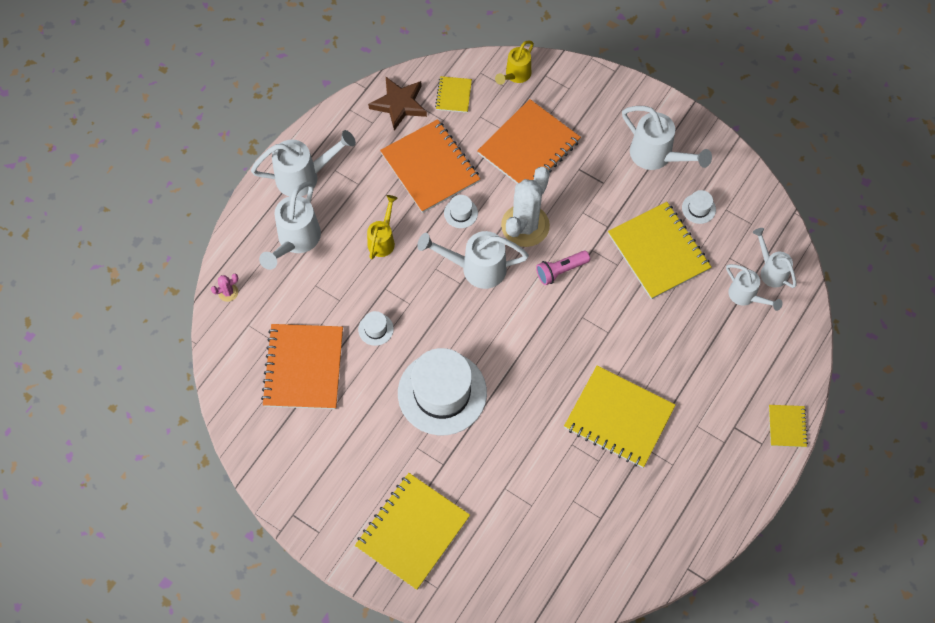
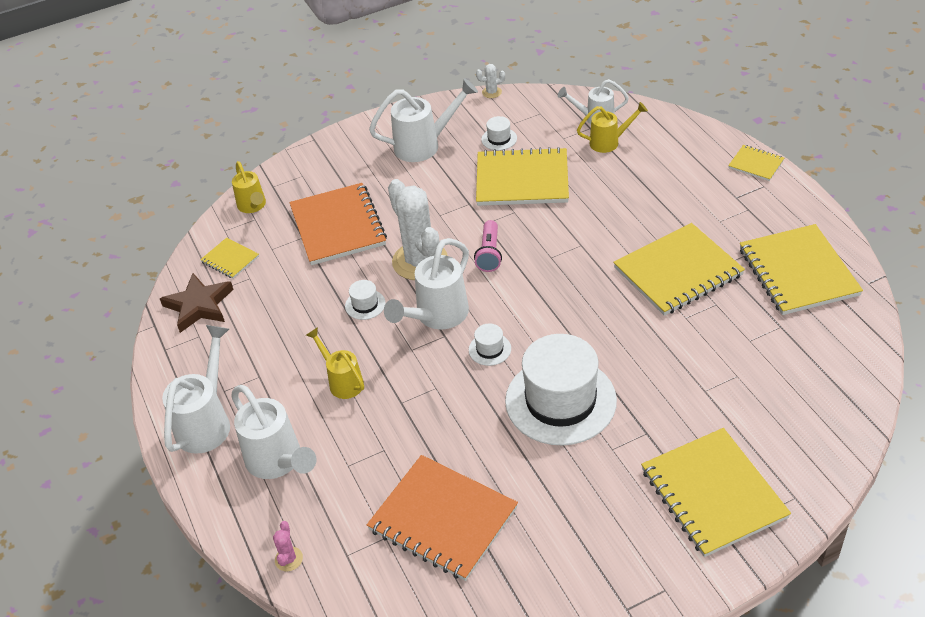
camera: 55 degrees left, 20 degrees down
white hat [358,311,394,346] -> white hat moved to [469,324,511,366]
orange notebook [380,119,480,213] -> none
white watering can [726,264,783,311] -> yellow watering can [577,102,648,153]
none -> white cactus [476,64,505,98]
none -> yellow notebook [740,224,863,315]

